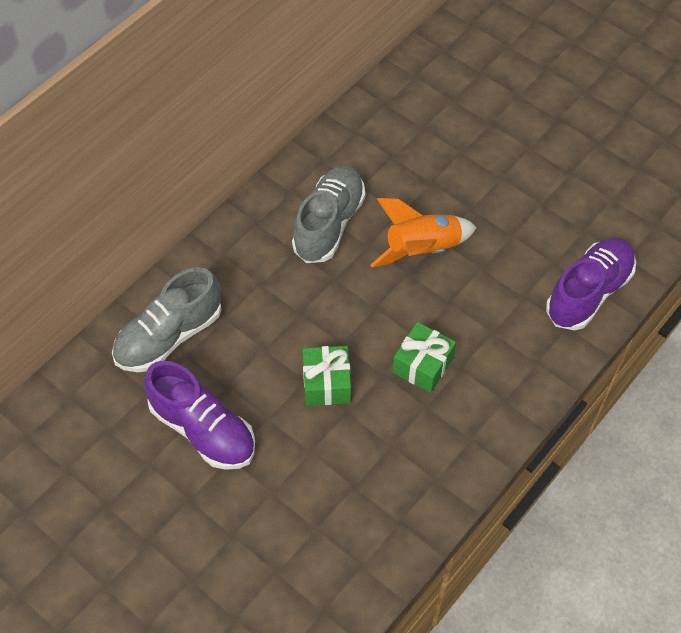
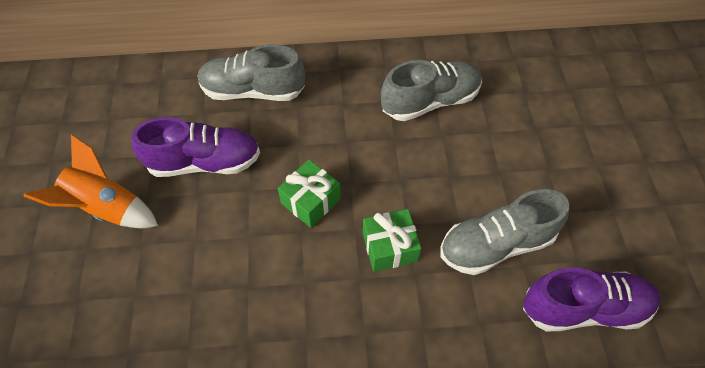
camera: 45 degrees right, 0 degrees up
purple shoe [144,361,255,470] -> purple shoe turned 90 degrees counterclockwise [131,117,260,177]
orange rocket [371,198,477,268] -> orange rocket moved to [23,134,158,228]
none -> grey shoe [440,189,569,275]

